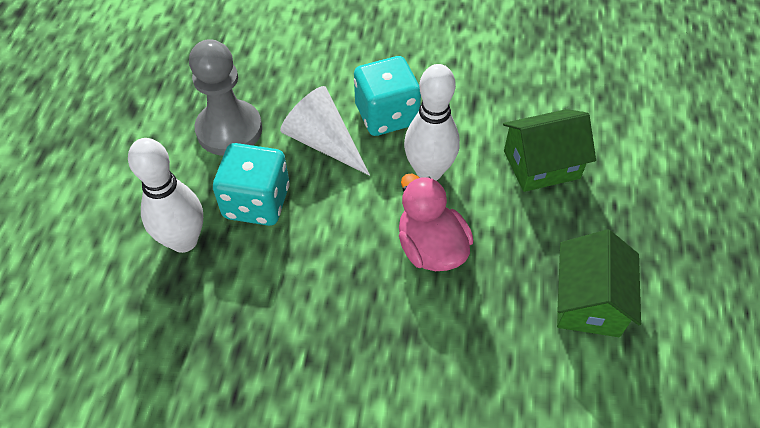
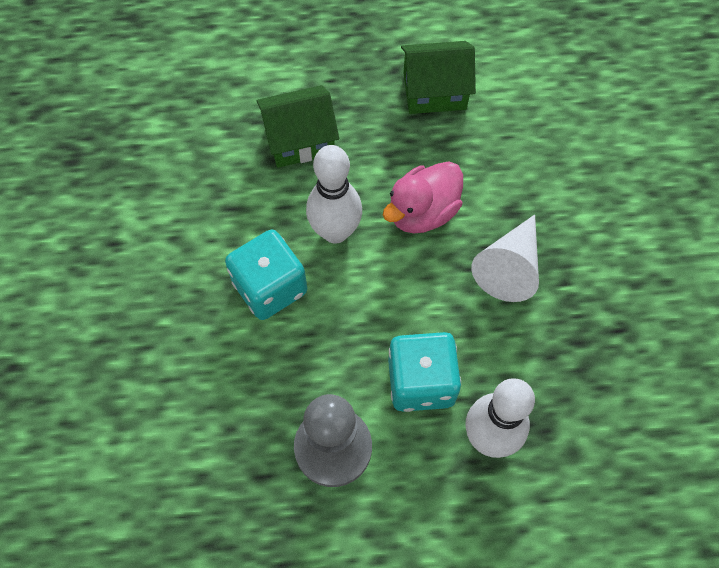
camera: 105 degrees left, 10 degrees up
white cone [280,86,370,176] -> white cone moved to [471,215,539,302]
green house [503,109,596,192] -> green house turned 75 degrees counterclockwise [257,85,339,168]

